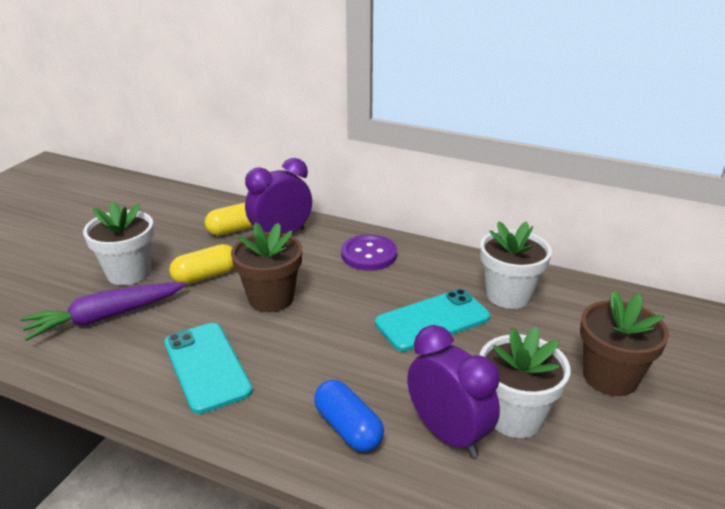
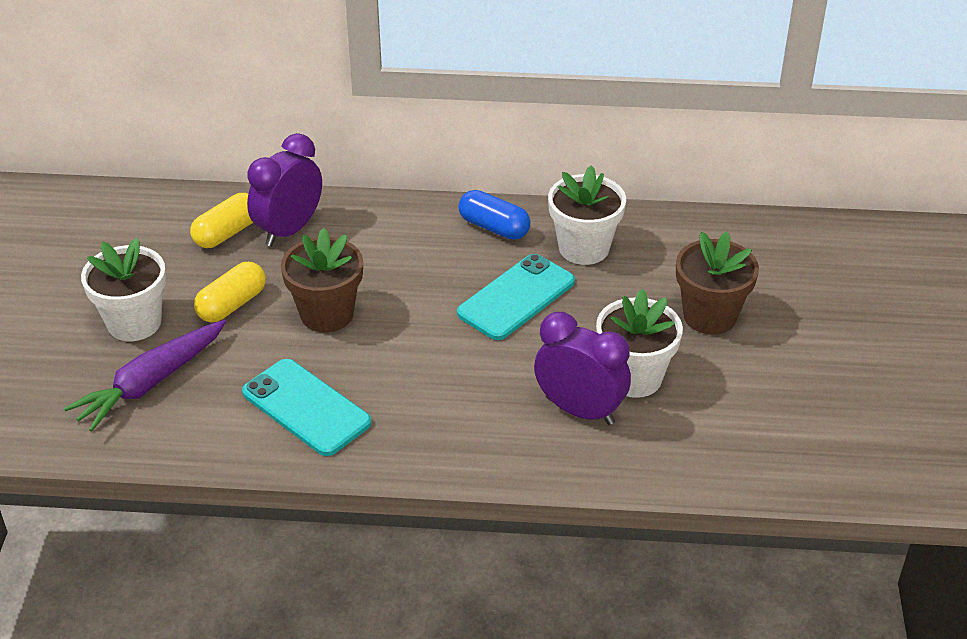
camera: 20 degrees left, 10 degrees up
blue capsule [314,380,384,452] -> blue capsule moved to [458,190,531,240]
purple button [341,235,397,271] -> none

